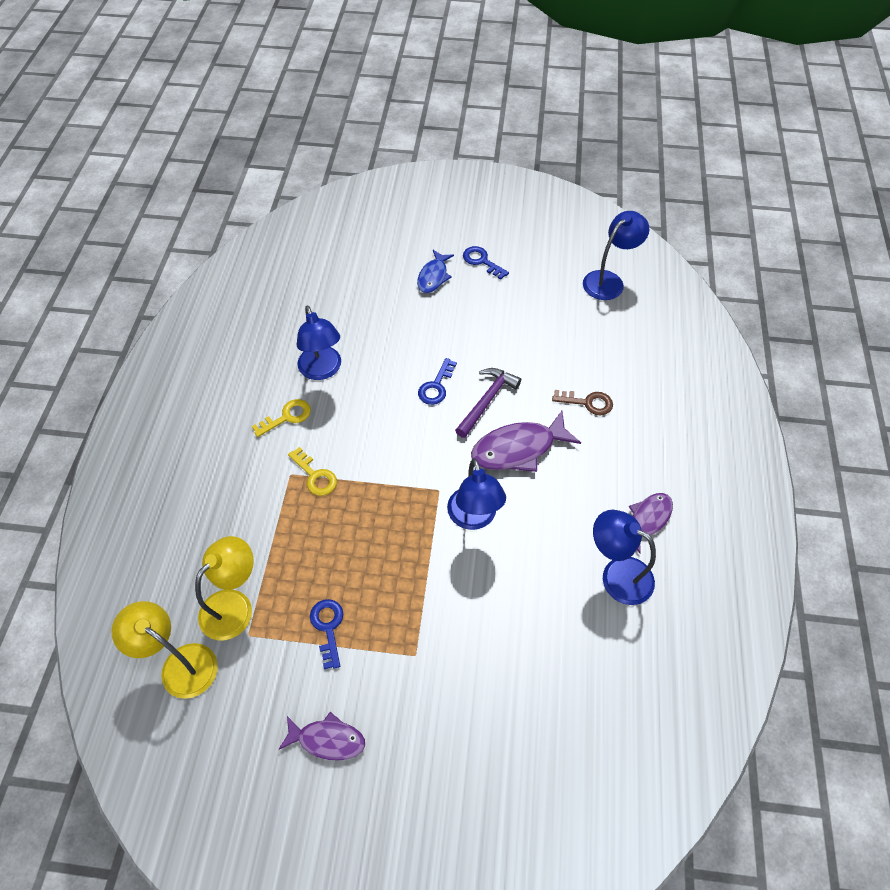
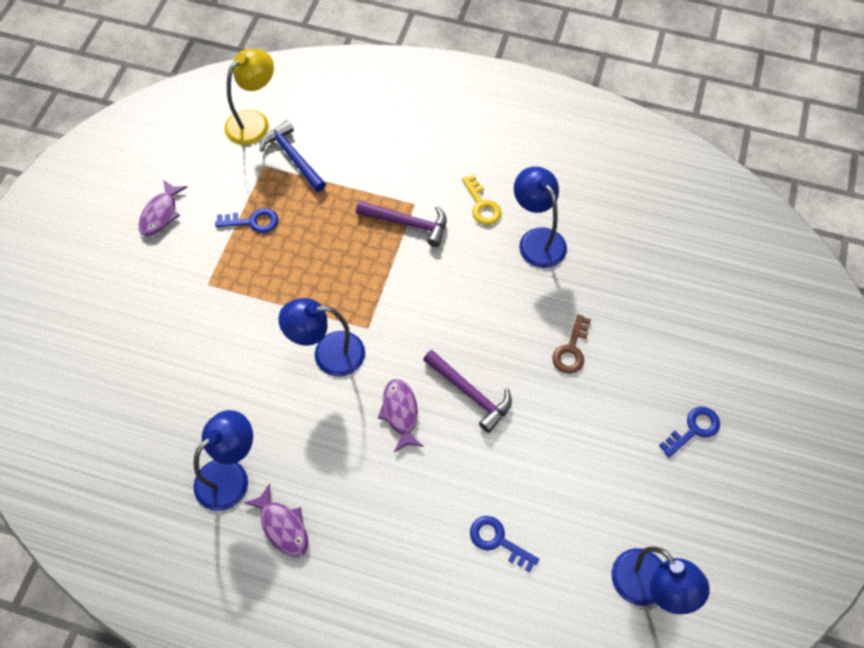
camera: 100 degrees right, 5 degrees up
yellow lamp [195,536,254,640] -> blue hammer [260,120,326,192]
yellow key [288,447,337,496] -> purple hammer [356,201,447,247]
blue lamp [297,305,341,380] -> blue lamp turned 75 degrees clockwise [514,166,567,268]
blue fish [417,250,454,293] -> none
blue key [418,358,457,405] -> blue key moved to [470,516,539,573]
purple fish [471,411,581,472] -> purple fish [378,379,424,452], size x0.63
brown key [552,390,613,415] -> brown key moved to [552,314,591,374]

